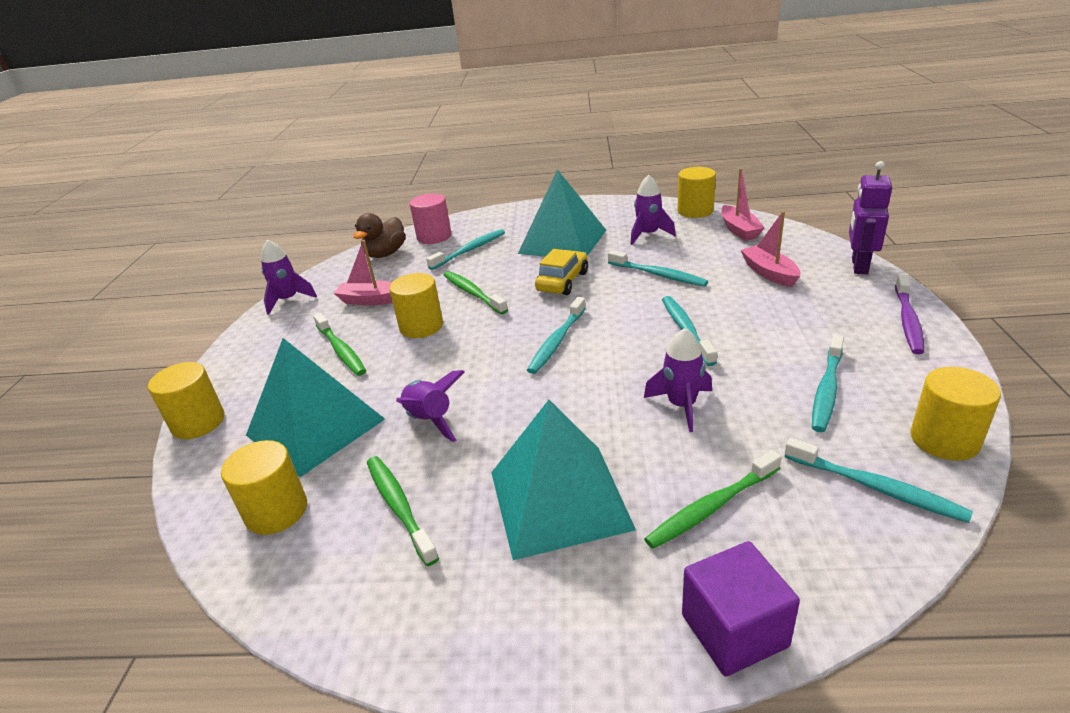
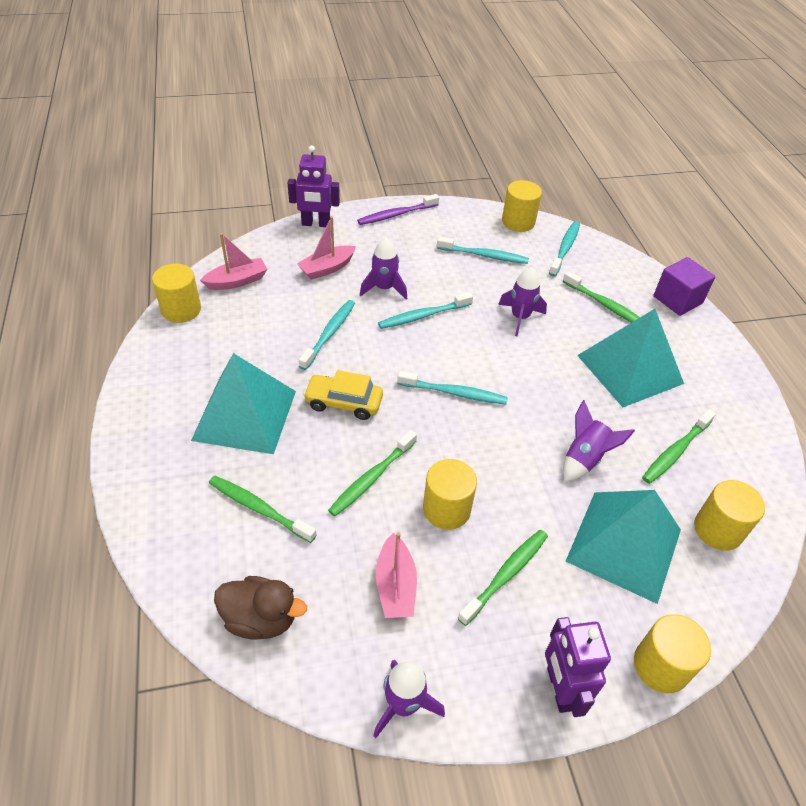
camera: 110 degrees left, 15 degrees up
pink cylinder [410,194,452,244] -> none
turquoise toothbrush [426,229,505,270] -> green toothbrush [209,476,317,543]
purple rocket [630,175,676,245] -> purple rocket moved to [360,238,407,299]
purple toothbrush [895,275,924,354] -> purple toothbrush turned 150 degrees clockwise [357,194,439,225]
none -> purple robot [545,617,611,717]

